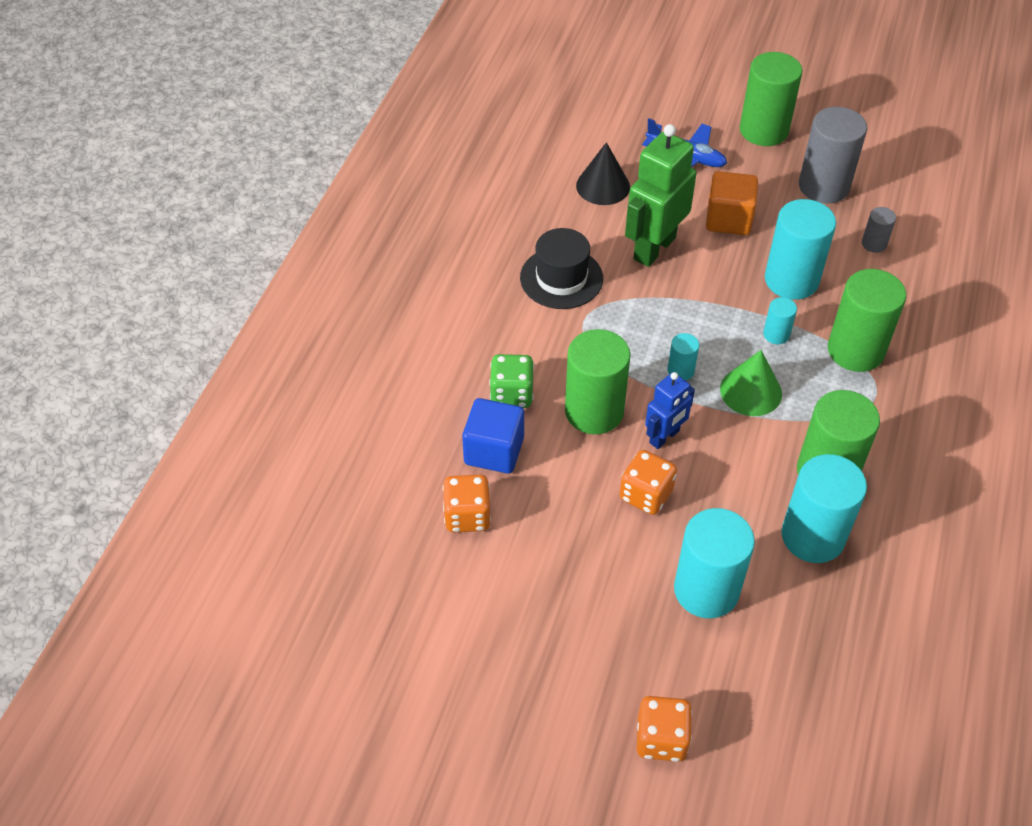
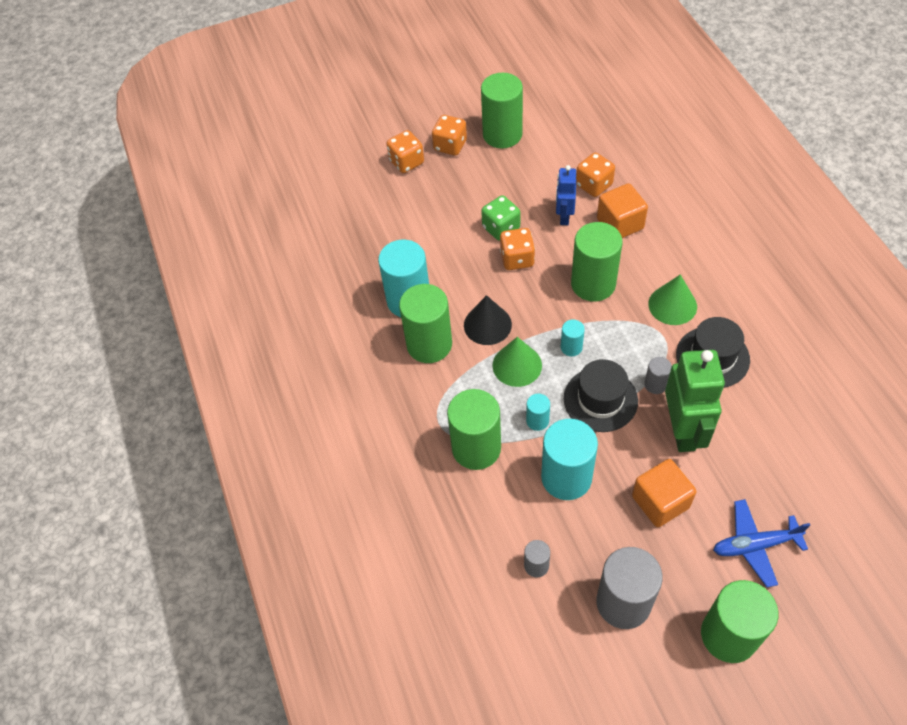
camera: 145 degrees right, 5 degrees up
blue cube [462,398,524,474] -> orange cube [597,183,648,238]
green dice [489,354,534,408] -> green dice moved to [481,195,520,241]
black cone [576,142,630,205] -> black cone moved to [464,295,512,345]
blue robot [645,372,695,449] -> blue robot moved to [556,165,576,225]
turquoise cylinder [674,508,755,618] -> none
none -> orange dice [432,115,467,156]
none -> green cylinder [481,73,523,149]
none -> black hat [564,359,638,432]
none -> grey cylinder [644,357,672,394]
none -> green cone [648,274,697,325]

